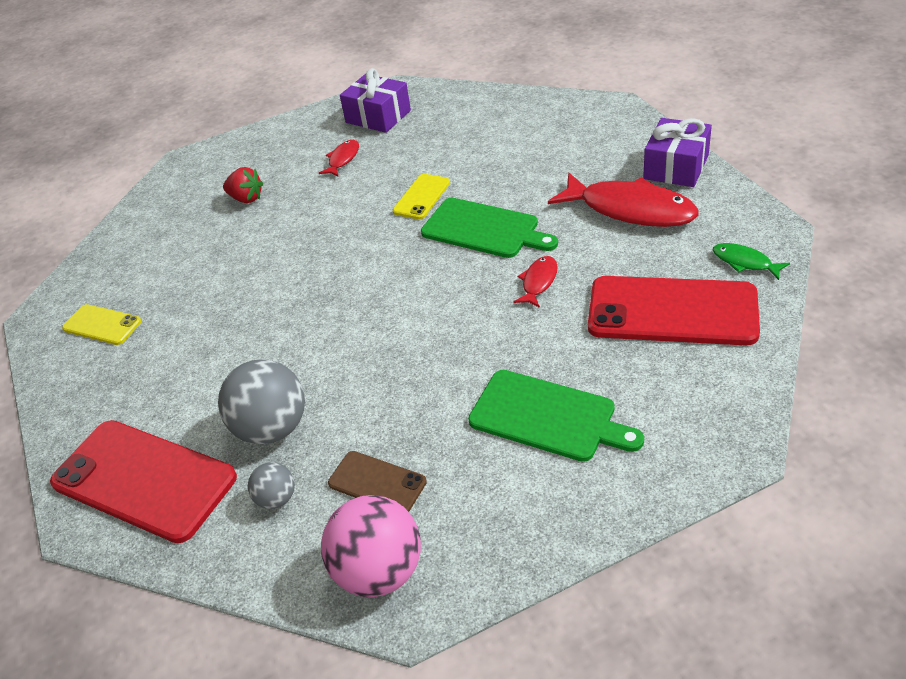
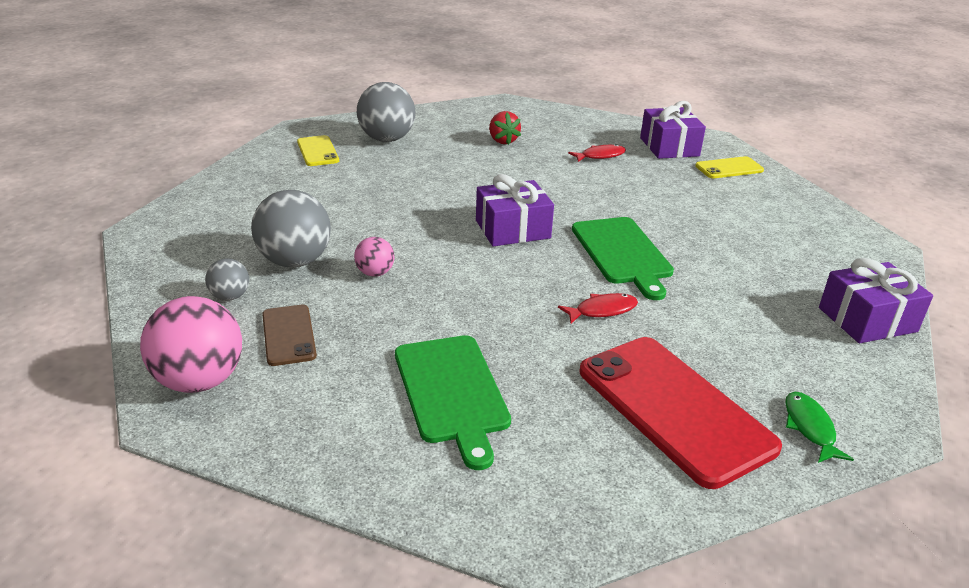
camera: 40 degrees right, 10 degrees down
red phone [50,420,237,543] -> none
yellow phone [393,174,450,220] -> yellow phone moved to [695,156,764,178]
red fish [548,173,699,227] -> none
none -> pink ball [354,237,394,277]
none -> grey ball [357,82,415,142]
none -> purple gift [476,174,554,246]

